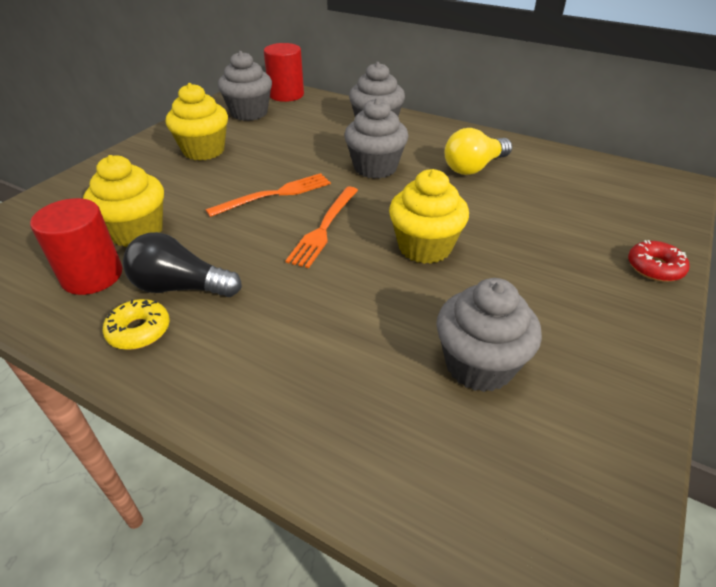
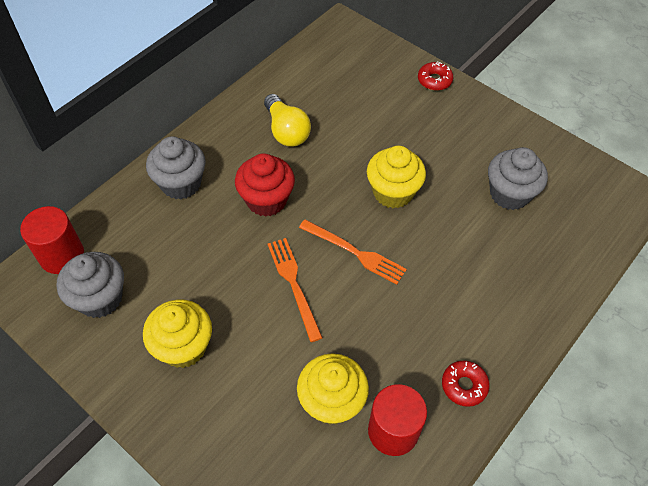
camera: 80 degrees left, 15 degrees up
yellow donut [103,299,170,350] -> red donut [442,361,490,407]
black light bulb [123,232,242,297] -> none
grey cupcake [344,98,408,179] -> red cupcake [235,153,295,217]

